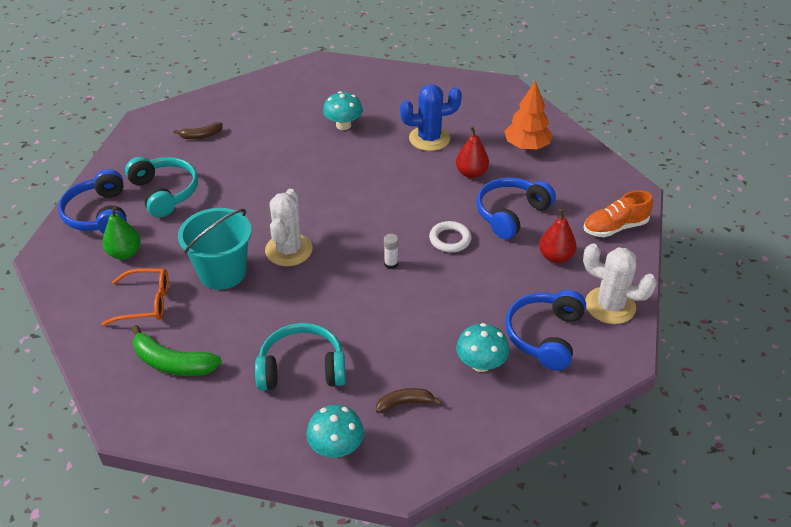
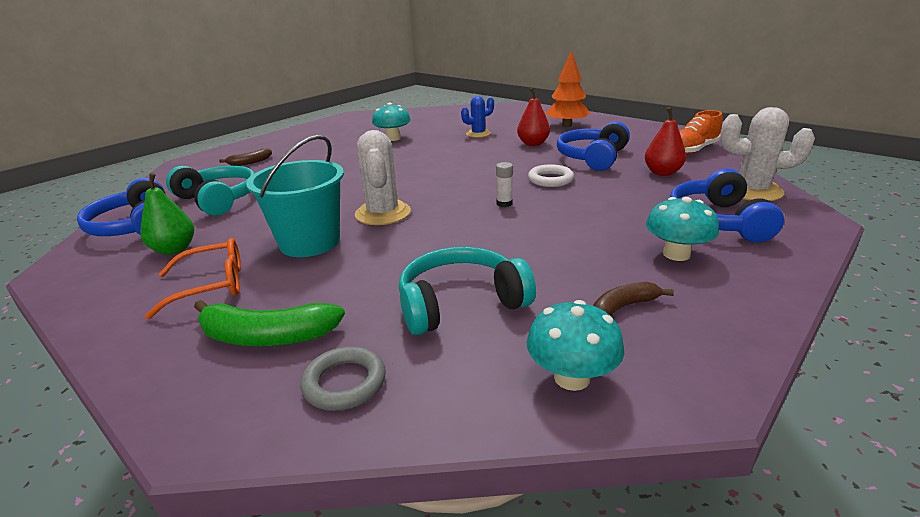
camera: 15 degrees left, 15 degrees down
blue cactus [400,84,462,151] -> blue cactus [461,96,494,138], size x0.63
none -> grey ring [300,346,386,411]

